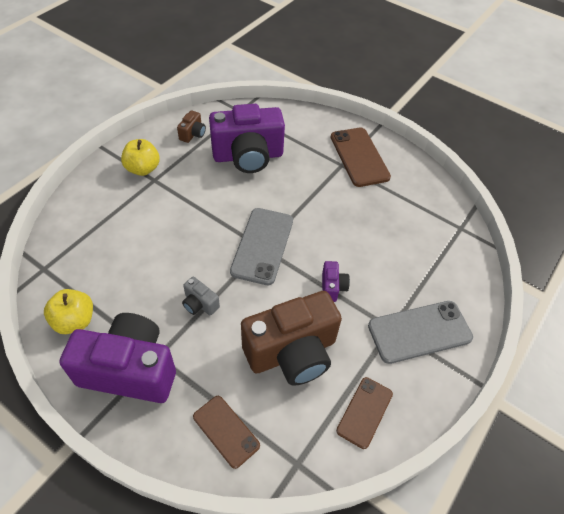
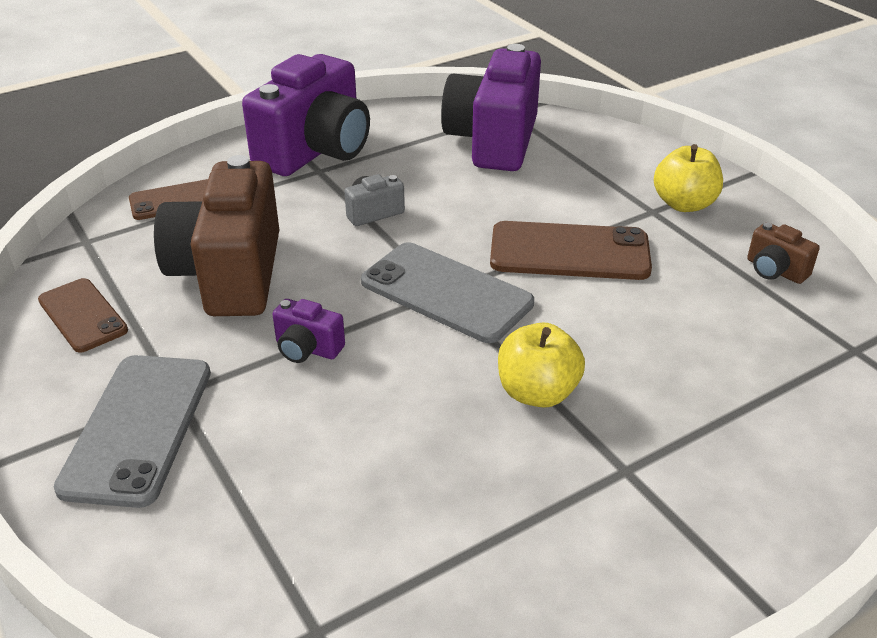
camera: 115 degrees right, 15 degrees down
yellow apple [44,289,93,334] -> yellow apple moved to [498,323,585,408]
purple camera [209,104,285,173] -> purple camera moved to [441,44,541,171]
brown phone [331,127,391,187] -> brown phone moved to [490,221,652,280]

